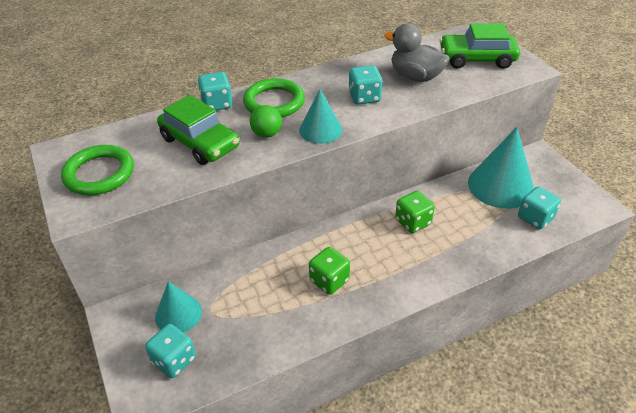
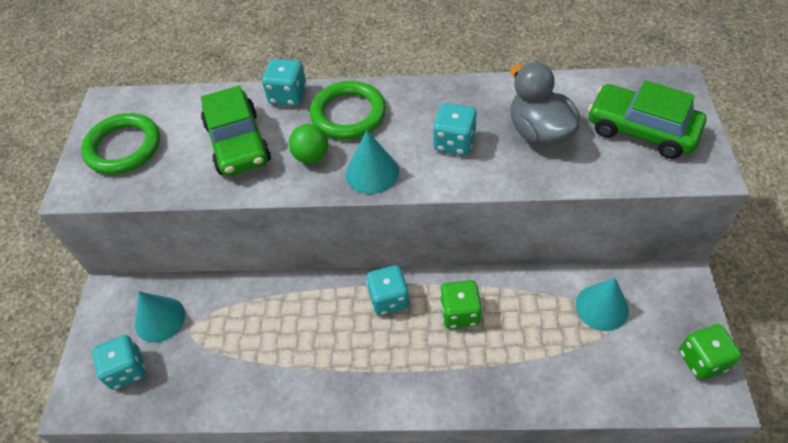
camera: 30 degrees right, 10 degrees up
green dice [309,247,350,295] -> green dice moved to [679,324,741,380]
turquoise cone [468,127,534,209] -> turquoise cone [576,278,629,331], size x0.59
turquoise dice [518,187,561,229] -> turquoise dice moved to [366,265,409,315]

